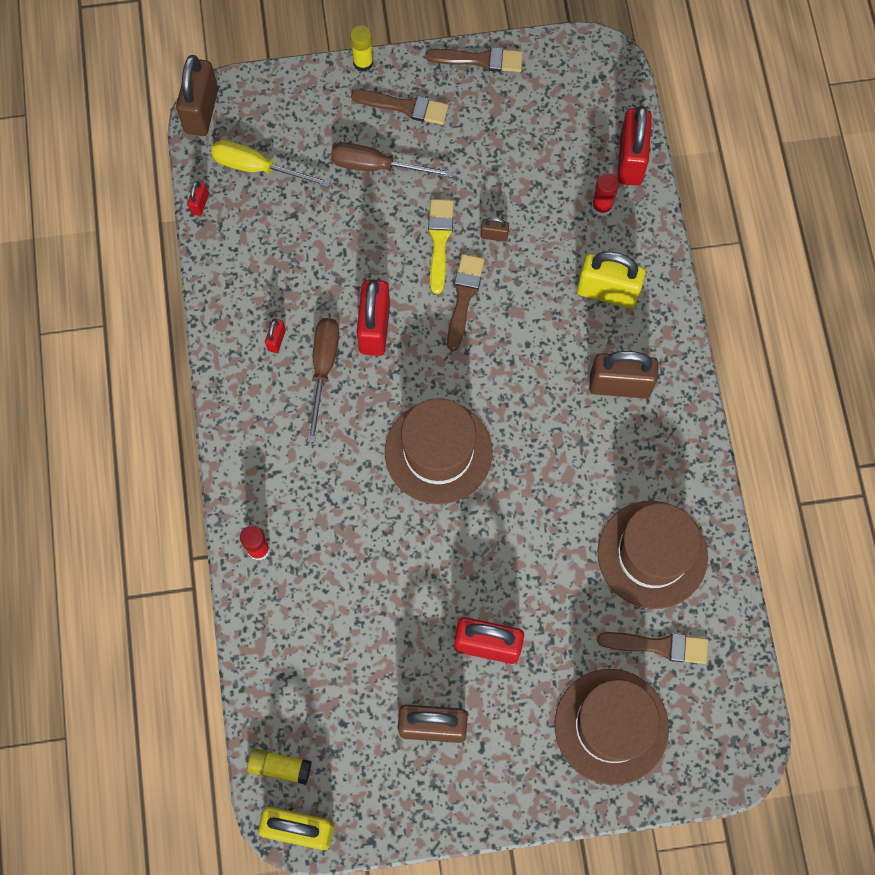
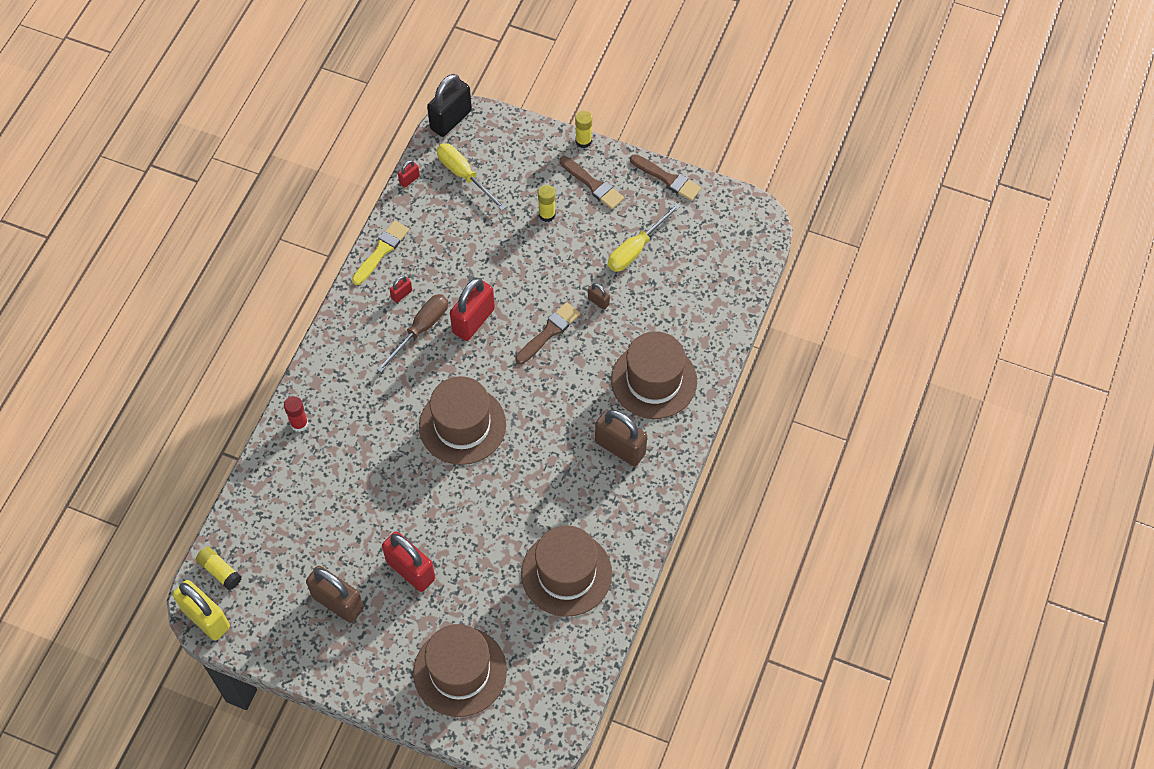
camera: 30 degrees right, 10 degrees down
brown padlock [176,55,218,136] -> black padlock [427,74,472,137]
brown screwdriver [331,142,454,178] -> yellow glue stick [538,185,555,222]
yellow brush [428,199,454,294] -> yellow brush moved to [352,220,409,285]
yellow padlock [577,251,646,309] -> brown hat [611,331,697,419]
red glue stick [591,173,619,216] -> none
brown brush [597,632,708,664] -> none
red padlock [617,105,652,186] -> none
none -> yellow screwdriver [608,203,681,272]

